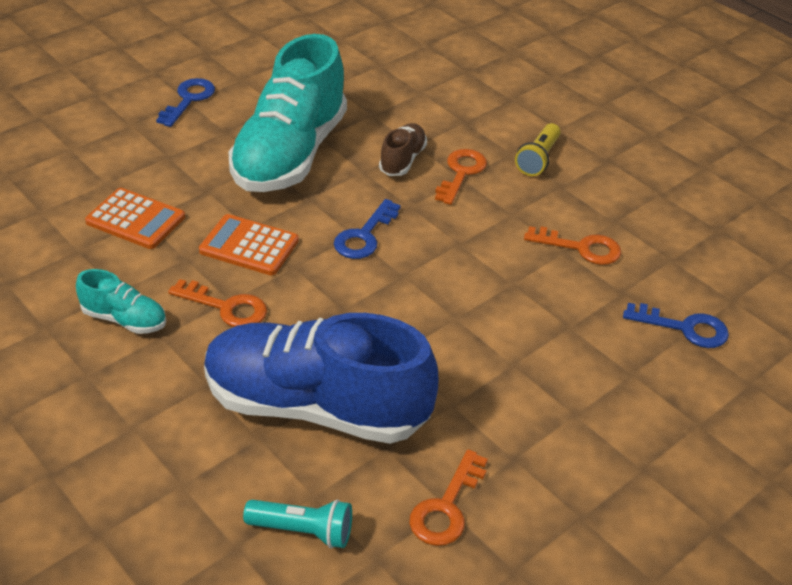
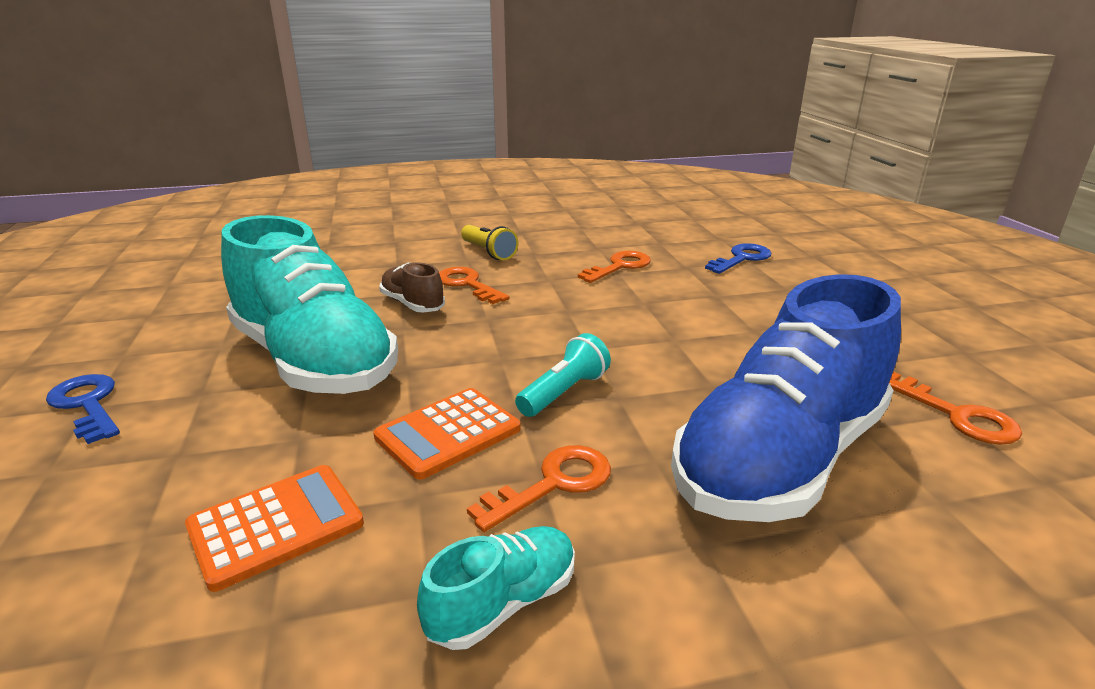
camera: 60 degrees left, 15 degrees down
turquoise flashlight [243,499,352,548] -> turquoise flashlight moved to [515,333,611,417]
blue key [334,199,401,259] -> none

